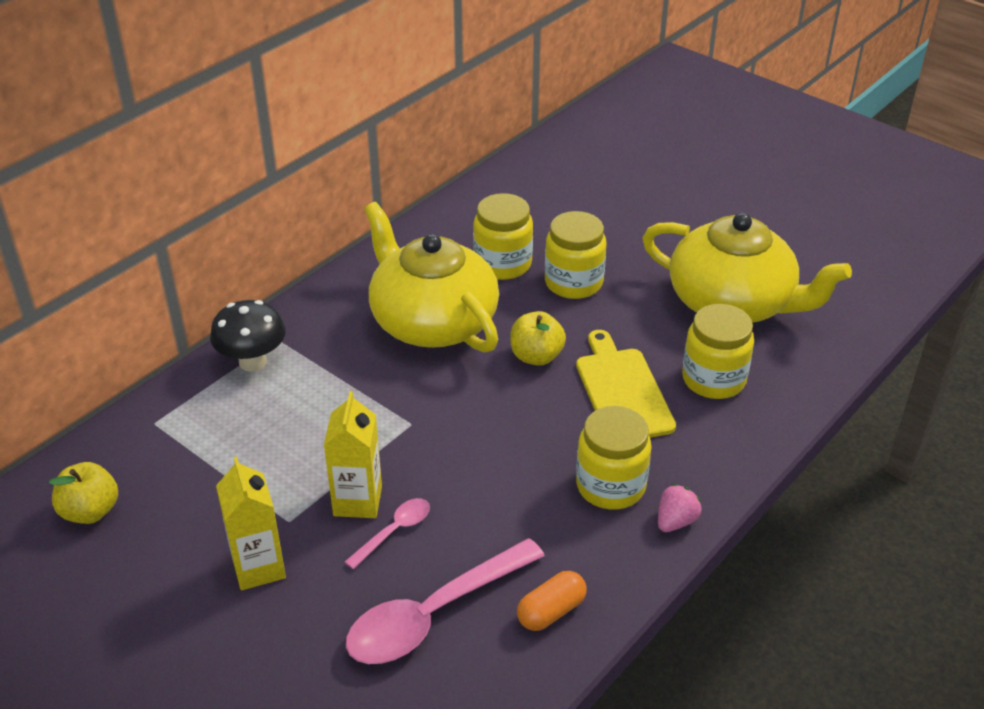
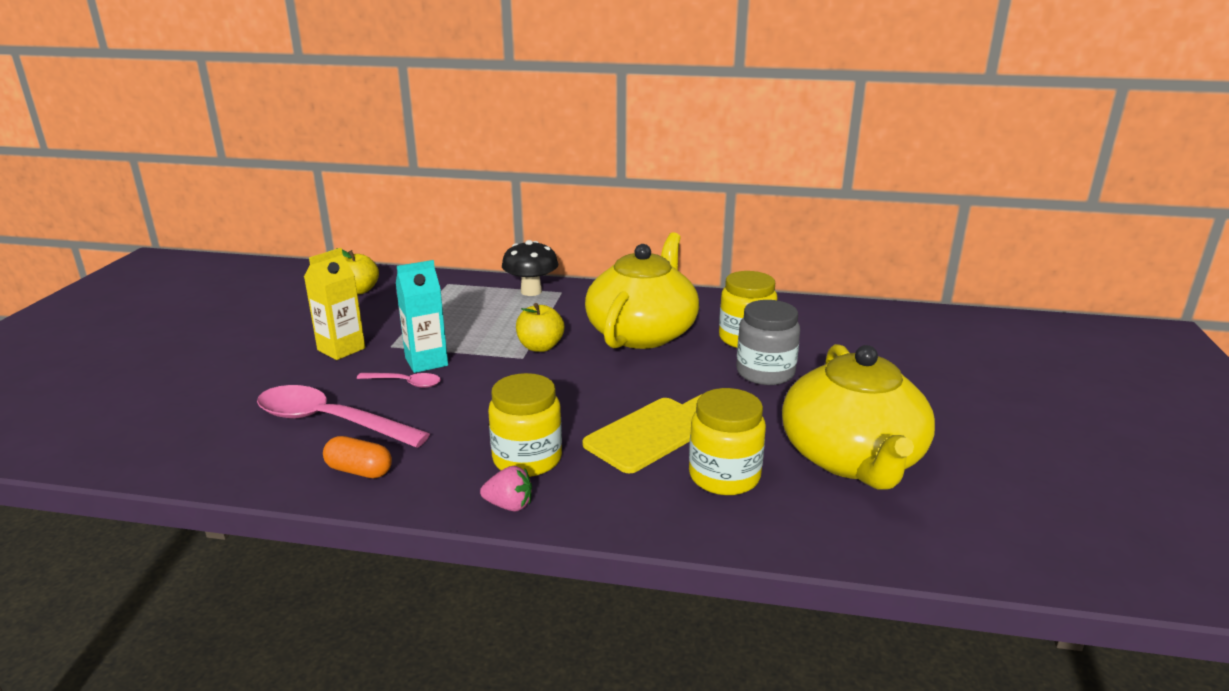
camera: 60 degrees right, 15 degrees down
yellow carton [324,391,382,518] -> turquoise carton [396,260,448,373]
yellow apple [510,311,566,366] -> yellow apple moved to [516,303,564,352]
yellow jar [545,211,606,299] -> grey jar [736,300,800,385]

